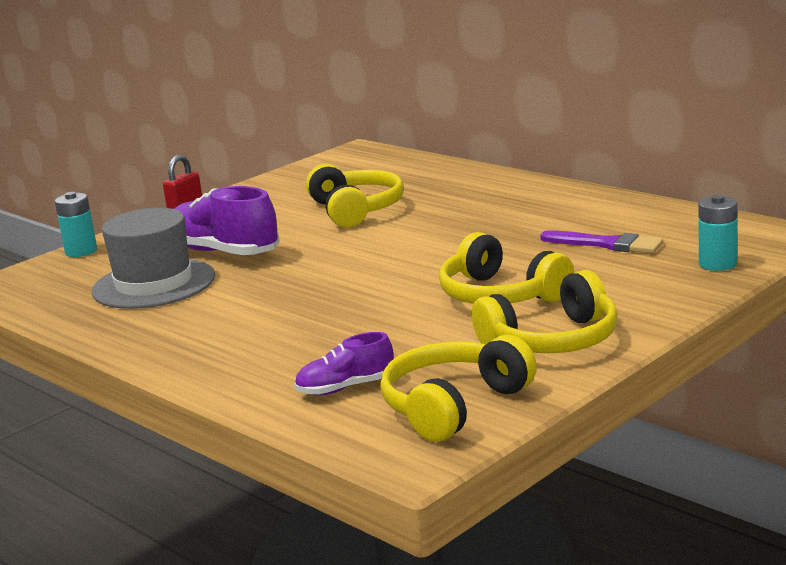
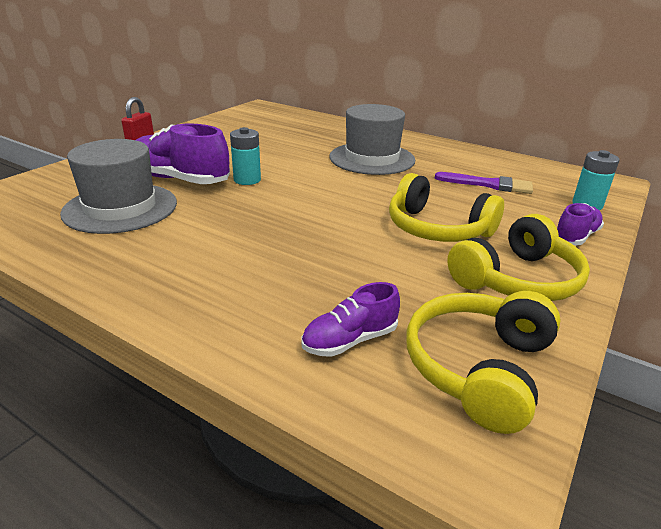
camera: 15 degrees left, 10 degrees up
turquoise battery [55,192,97,257] -> turquoise battery moved to [230,127,261,185]
yellow headphones [306,164,404,228] -> none
none -> grey hat [329,104,415,175]
none -> purple shoe [557,203,604,245]

